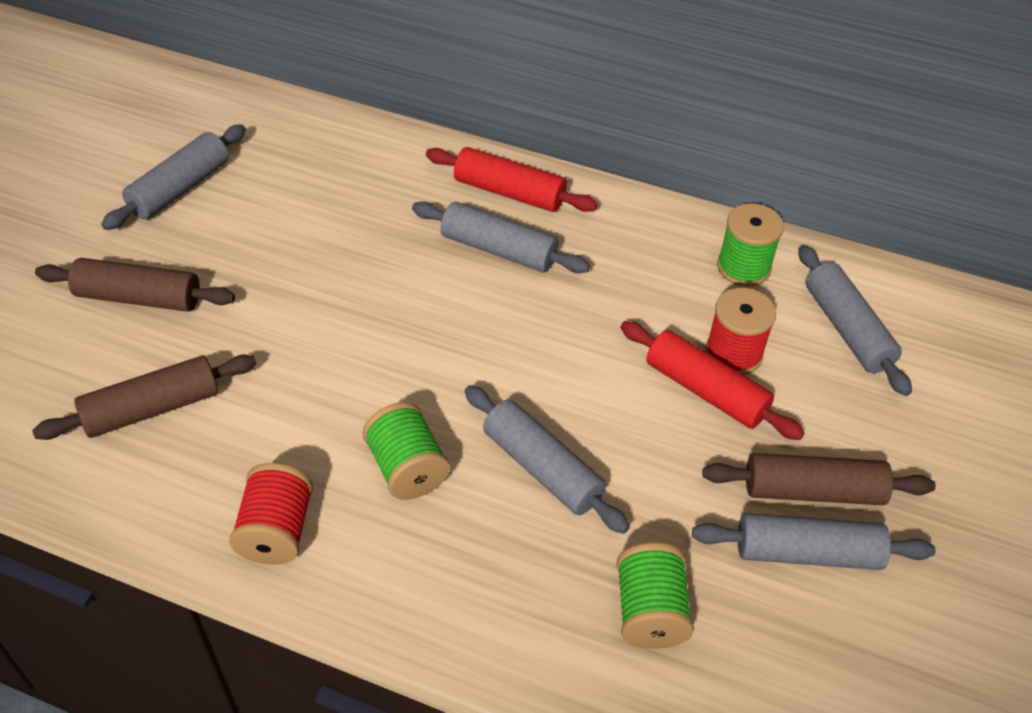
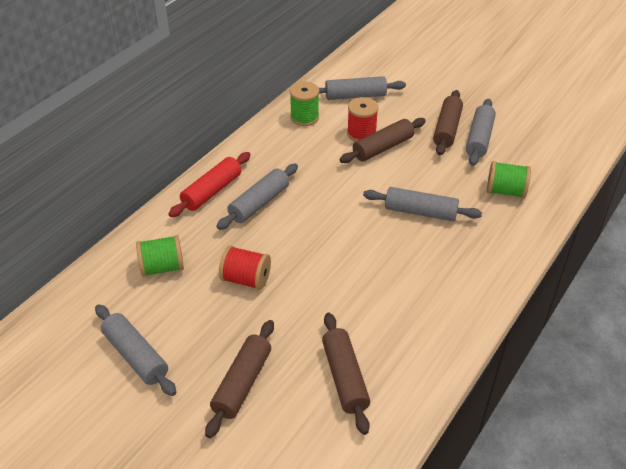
camera: 75 degrees left, 5 degrees down
red spool [229,463,313,565] -> red spool moved to [219,246,271,290]
green spool [363,402,450,500] -> green spool moved to [136,235,184,277]
grey rolling pin [465,385,630,534] -> grey rolling pin turned 45 degrees clockwise [363,187,482,221]
red rolling pin [620,321,805,440] -> brown rolling pin [340,118,426,163]

